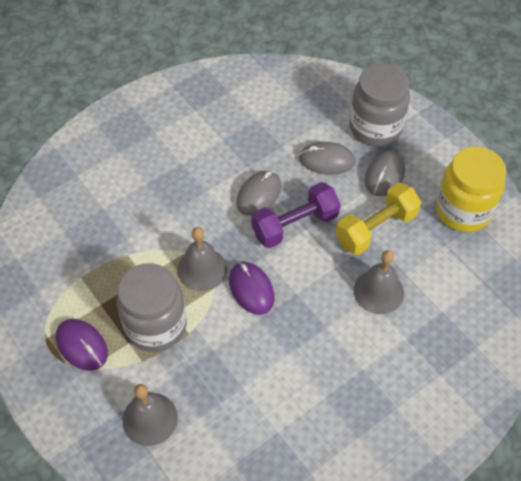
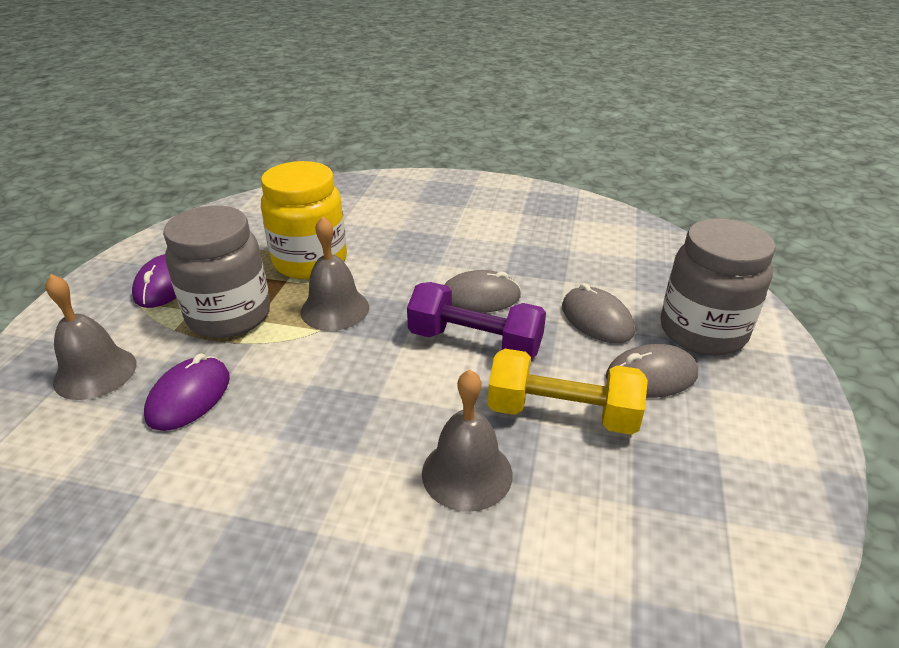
camera: 50 degrees right, 20 degrees down
purple mouse [229,262,275,315] -> purple mouse moved to [144,353,230,431]
yellow jar [436,146,506,232] -> yellow jar moved to [261,161,347,279]

